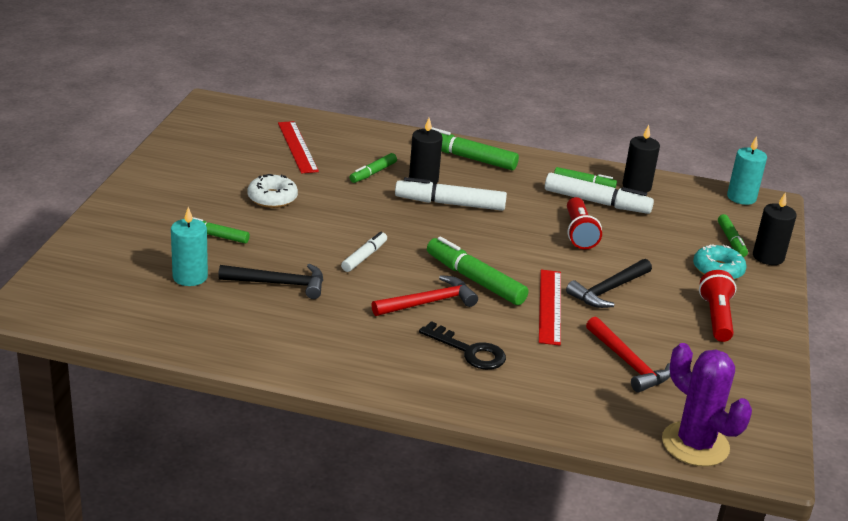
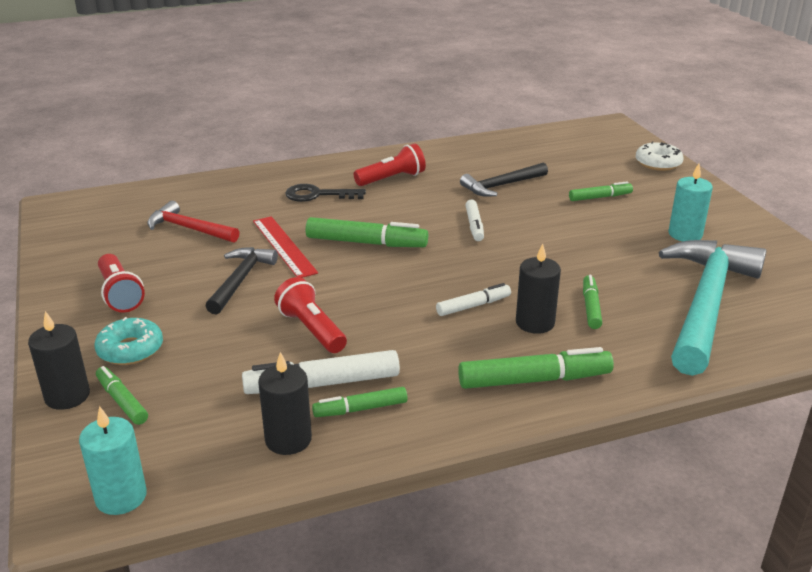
camera: 150 degrees right, 0 degrees up
turquoise candle [171,207,208,286] -> turquoise candle moved to [669,164,713,241]
white donut [247,174,298,208] -> white donut moved to [636,142,683,171]
red ruler [278,121,319,174] -> turquoise hammer [659,240,766,376]
red hammer [371,275,478,316] -> none
white marker [395,177,507,211] -> white marker [436,283,511,316], size x0.59
purple cactus [662,343,752,467] -> none
none -> red flashlight [354,143,426,186]

